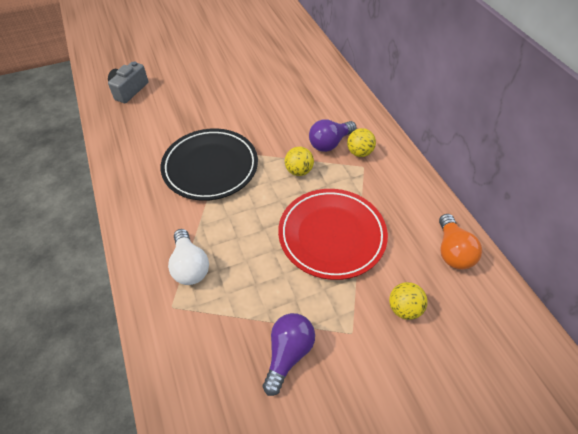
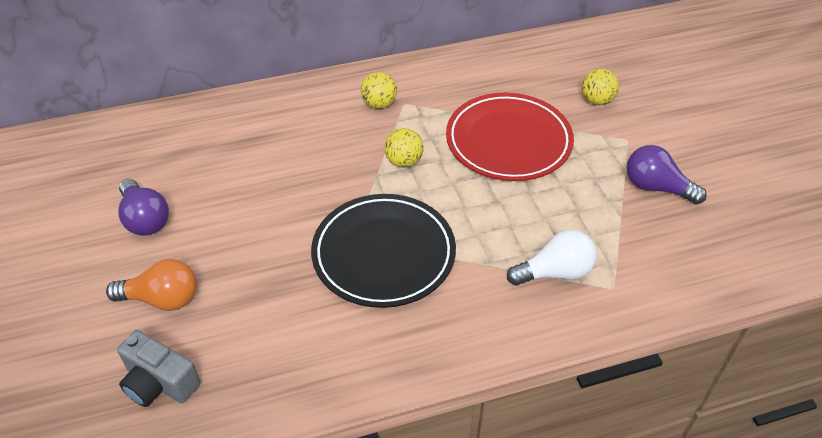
camera: 85 degrees left, 5 degrees down
purple light bulb [309,119,356,152] -> purple light bulb moved to [119,179,169,236]
orange light bulb [439,214,482,270] -> orange light bulb moved to [106,259,197,311]

